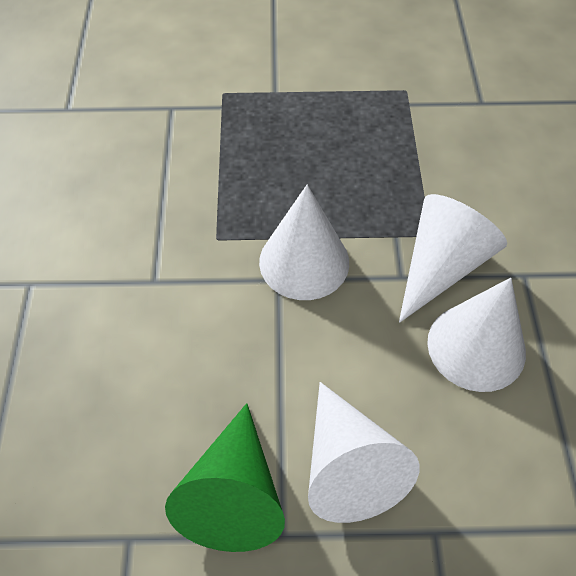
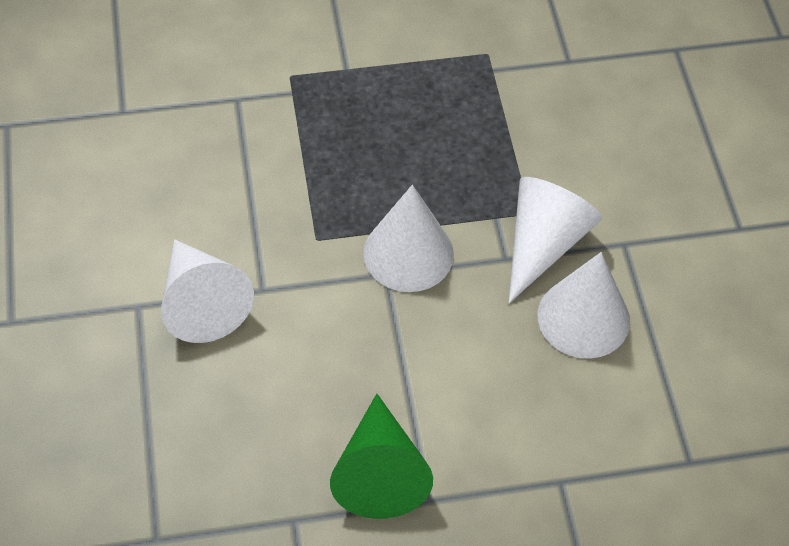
camera: 10 degrees left, 0 degrees up
white cone [308,382,420,523] -> white cone moved to [161,239,254,343]

